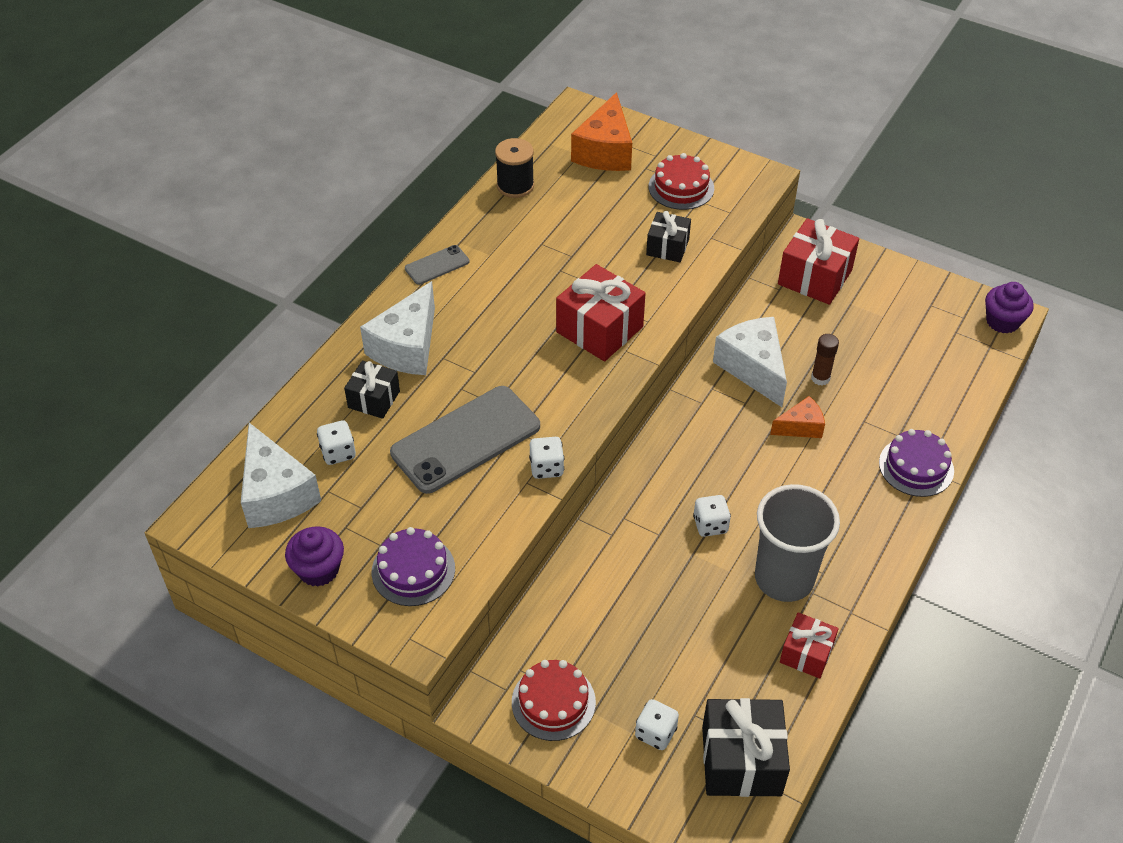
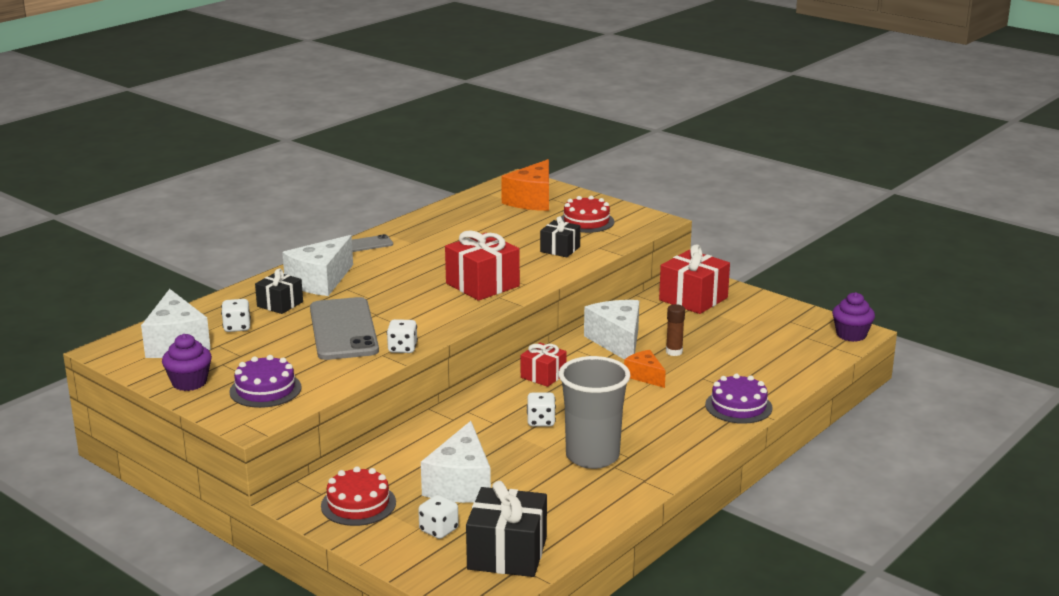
camera: 10 degrees right, 25 degrees down
grey phone [390,386,540,494] -> grey phone turned 75 degrees counterclockwise [310,297,379,360]
black spool [495,138,534,198] -> none
orange cheese [770,396,825,438] -> orange cheese turned 120 degrees counterclockwise [624,350,666,388]
red gift [780,612,839,679] -> red gift moved to [521,342,567,387]
none -> white cheese [421,421,491,503]

